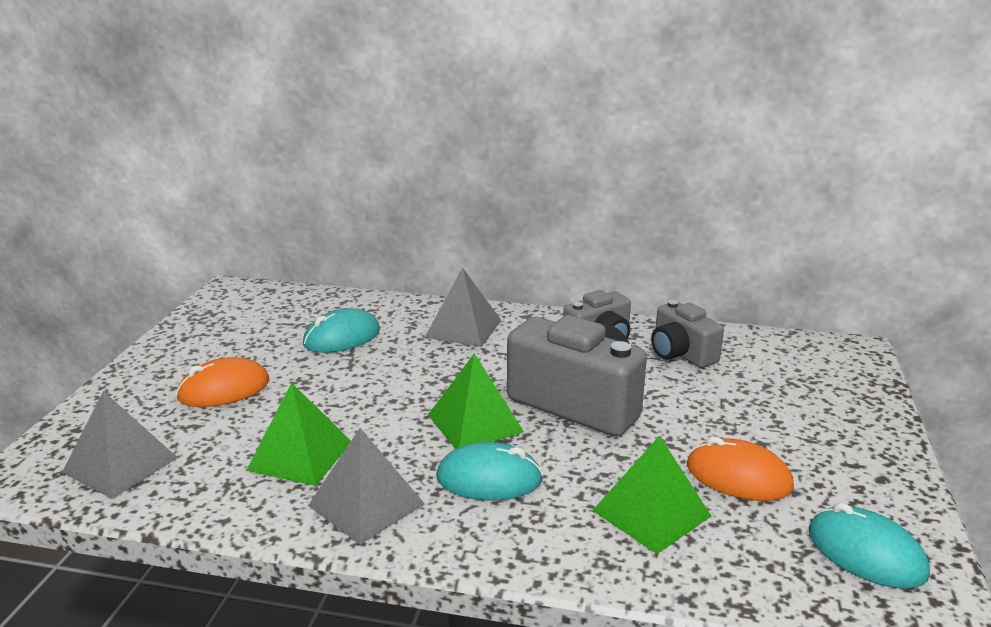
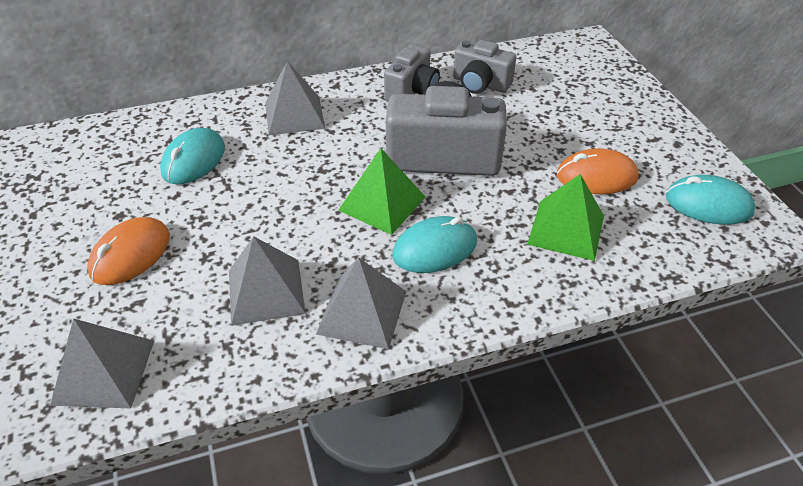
camera: 30 degrees left, 20 degrees up
green pyramid [246,382,351,486] -> grey pyramid [229,236,306,326]

